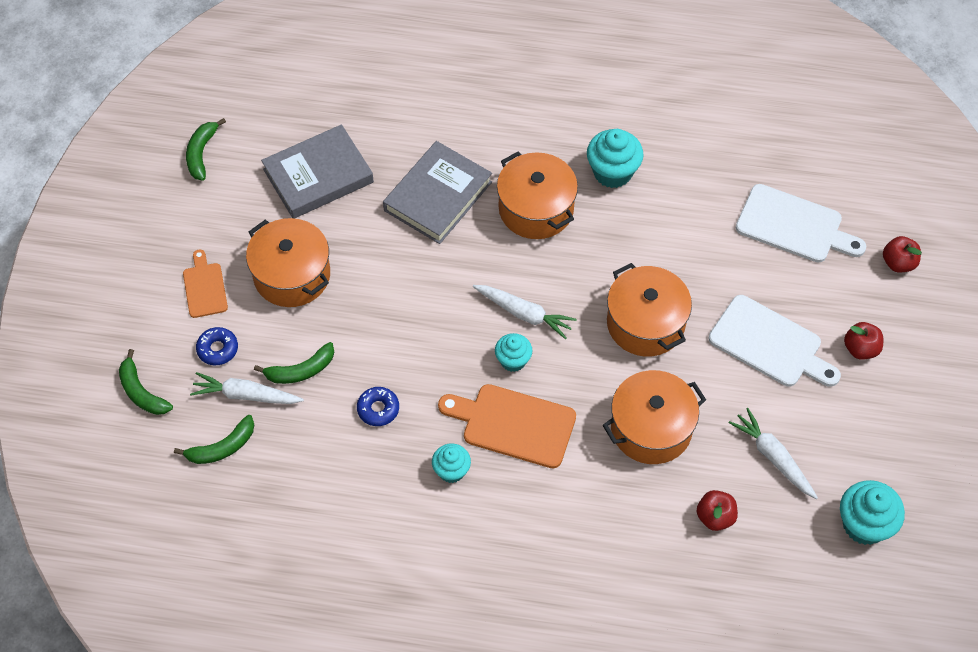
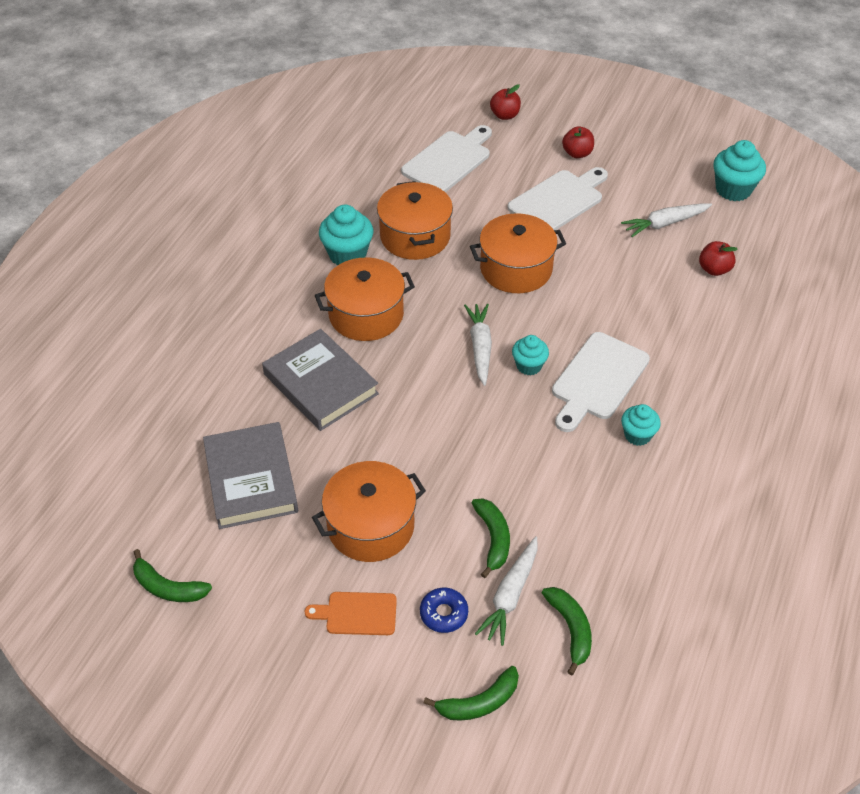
camera: 75 degrees left, 10 degrees down
blue donut [357,387,399,426] -> none
orange cutting board [438,384,576,468] -> white cutting board [552,332,650,432]
white carrot [473,285,577,339] -> white carrot turned 45 degrees counterclockwise [464,304,492,386]
orange pot [603,370,706,464] -> orange pot moved to [377,181,453,260]

